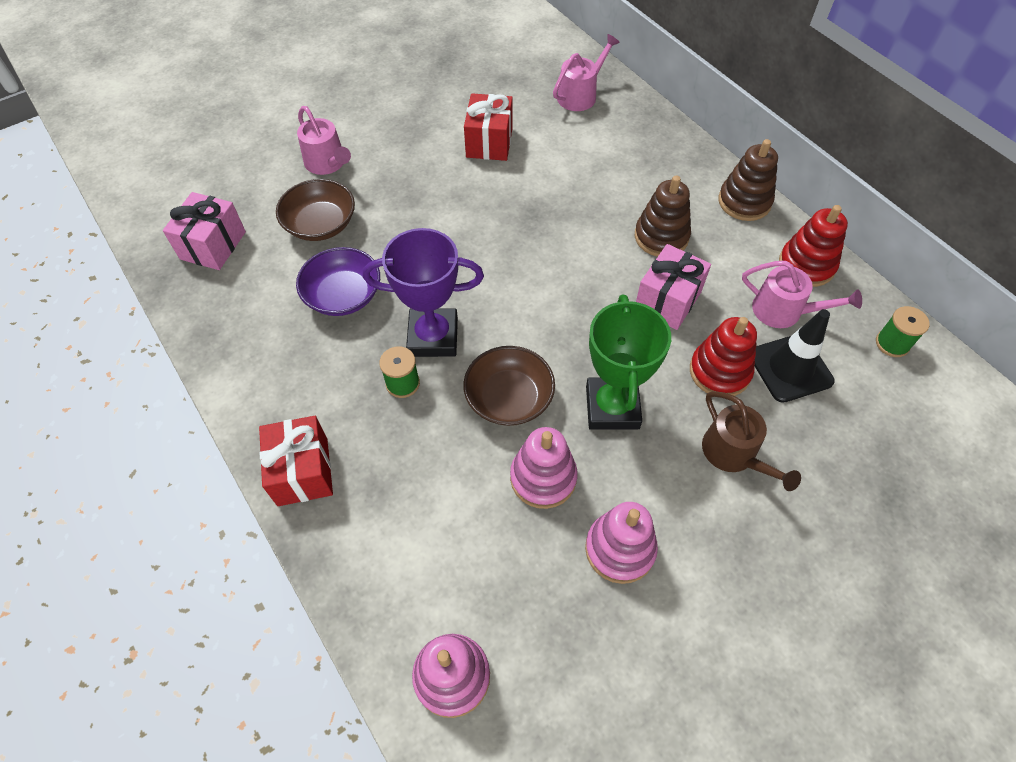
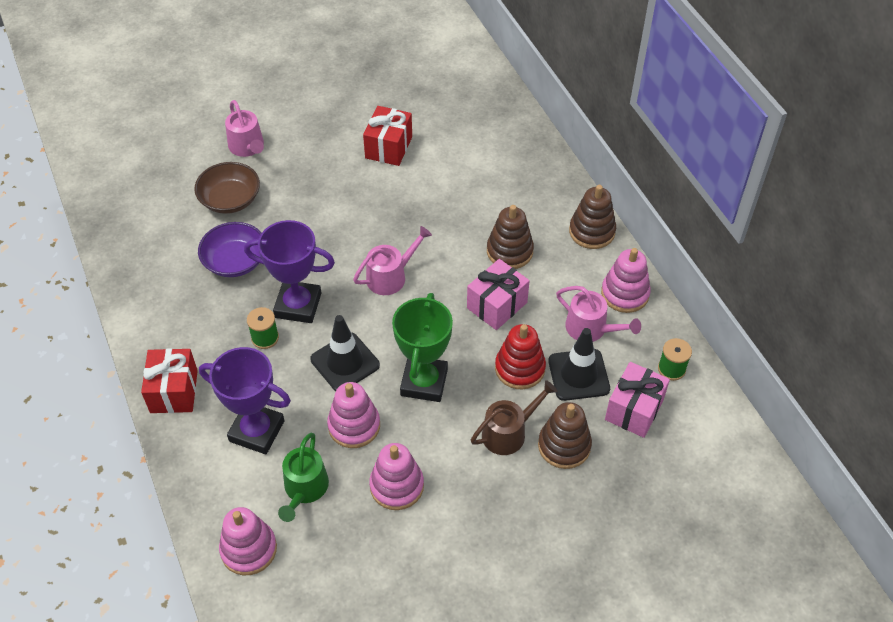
camera: 10 degrees right, 5 degrees down
pink gift [163,192,246,270] -> pink gift moved to [605,362,670,438]
brown bowl [463,346,555,426] -> black traffic cone [310,315,380,391]
pink watering can [553,34,620,111] -> pink watering can moved to [353,226,432,295]
brown watering can [702,391,801,491] -> brown watering can turned 105 degrees counterclockwise [471,380,557,455]
red stacking toy [779,205,848,287] -> pink stacking toy [601,248,651,313]
none -> purple trophy [199,347,291,454]
none -> green watering can [278,433,329,522]
none -> brown stacking toy [538,402,592,469]

